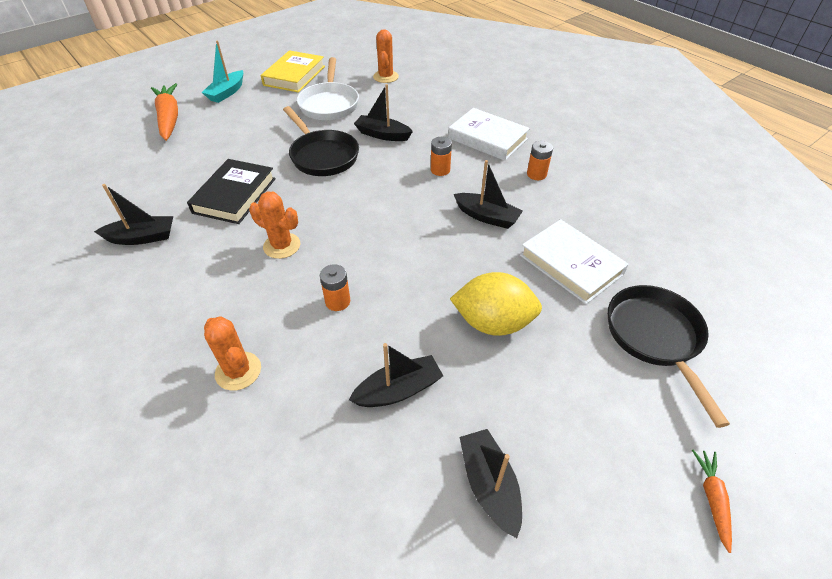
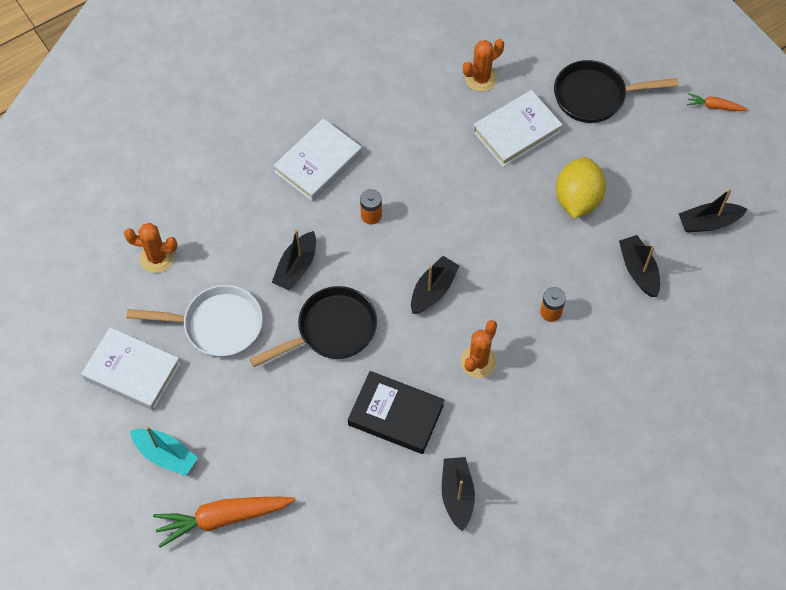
camera: 85 degrees left, 15 degrees up
orange cactus [204,316,261,391] -> orange cactus moved to [463,39,504,92]
yellow book [261,50,325,93] -> white book [81,327,181,410]
black boat [454,160,523,229] -> black boat moved to [411,256,460,314]
orange battery [527,141,553,180] -> none

